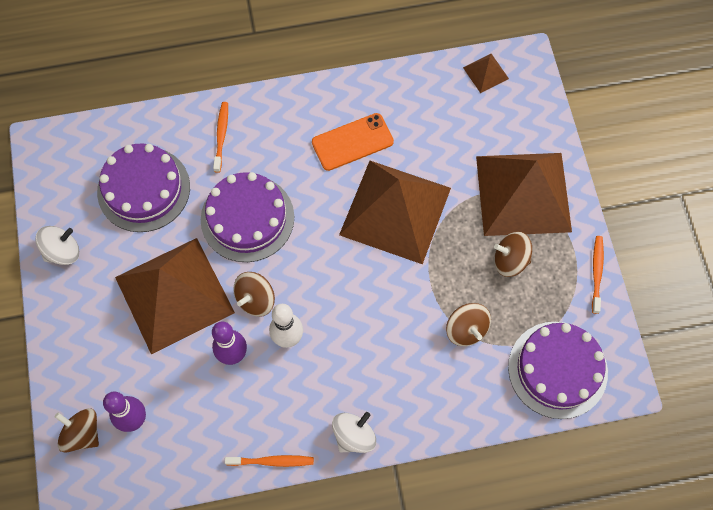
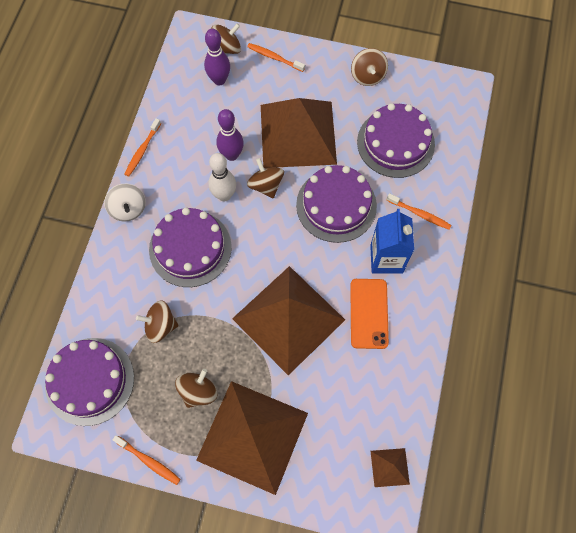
camera: 115 degrees right, 0 degrees up
white spinning top [35,226,79,265] -> brown spinning top [351,48,388,86]
none -> purple cake [149,208,232,287]
none -> orange toothbrush [247,43,305,72]
none -> blue carton [370,209,414,274]

